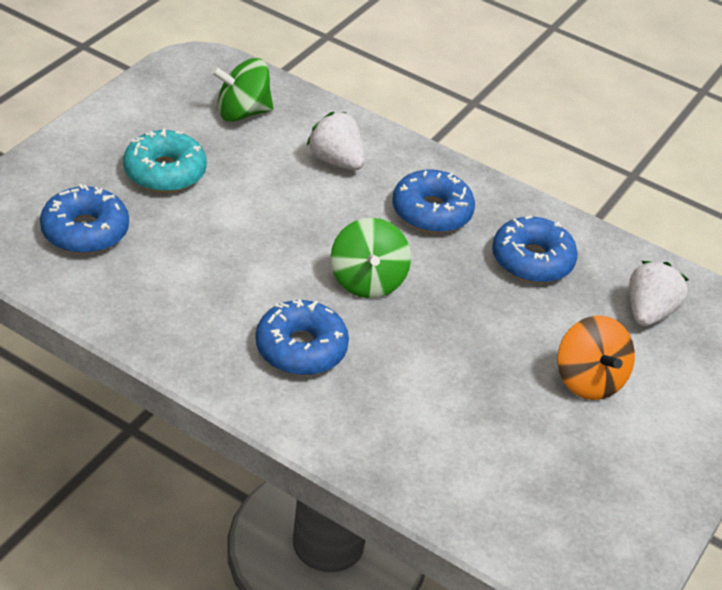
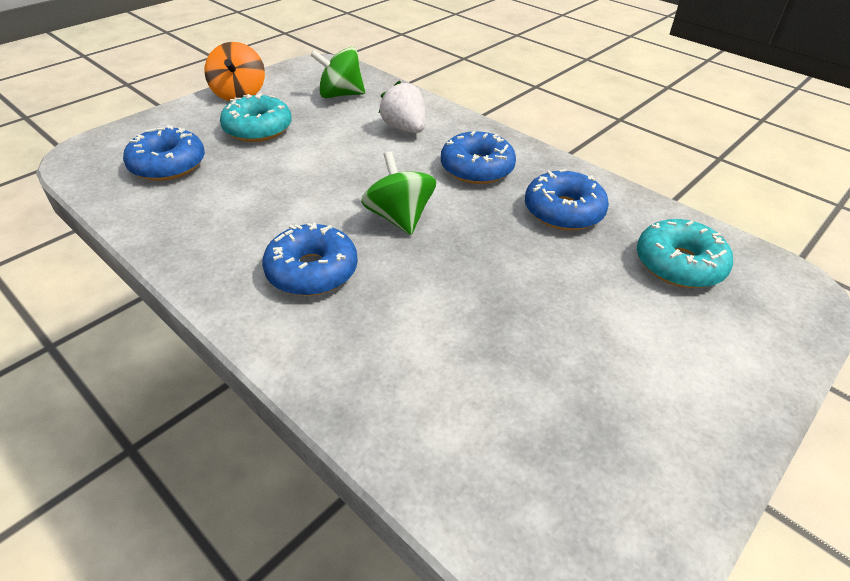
camera: 15 degrees right, 0 degrees up
green spinning top [331,218,411,298] -> green spinning top turned 150 degrees clockwise [361,152,436,235]
orange spinning top [558,316,635,400] -> orange spinning top moved to [205,42,265,101]
white strawberry [629,261,689,326] -> turquoise donut [637,219,733,288]

